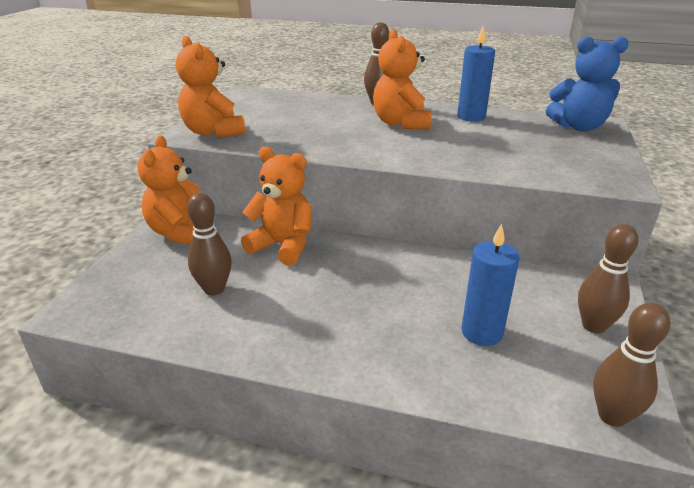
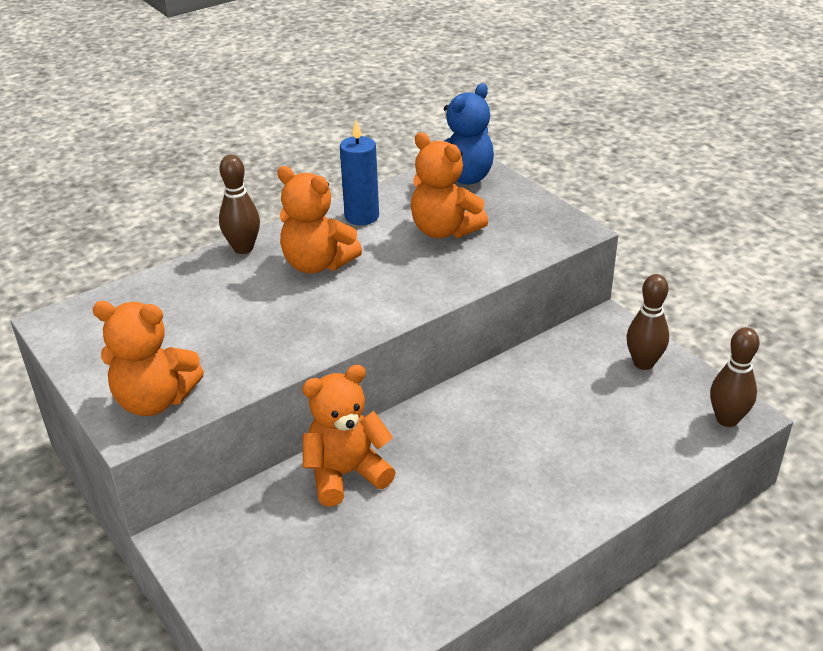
camera: 50 degrees left, 5 degrees up
orange teddy bear [137,135,200,245] -> orange teddy bear moved to [411,132,488,238]
brown bowling pin [187,193,232,296] -> none
blue candle [461,224,520,346] -> none

